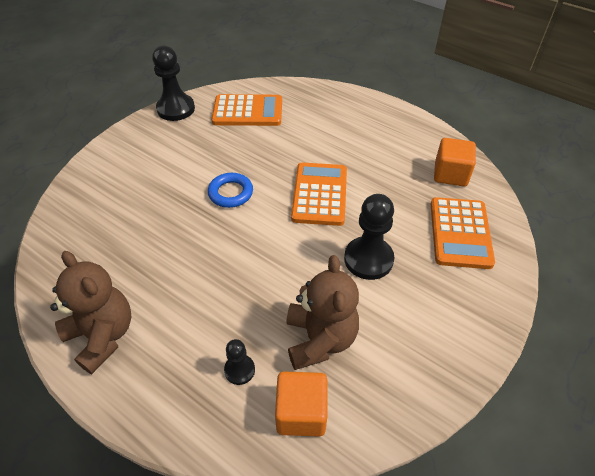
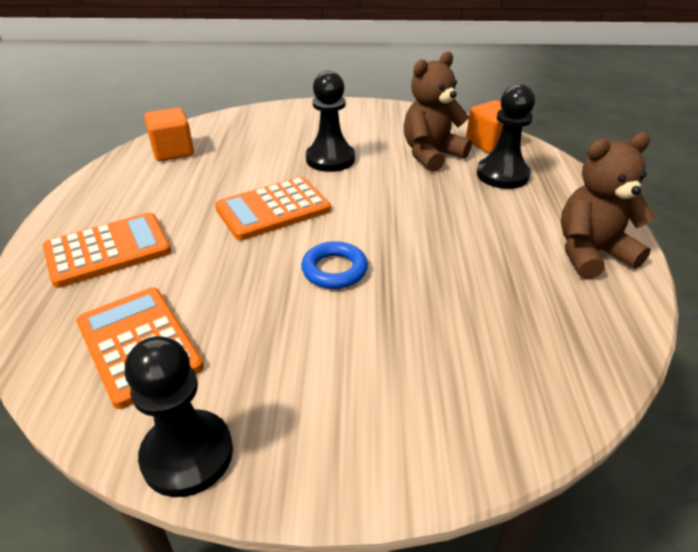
camera: 125 degrees left, 10 degrees down
brown teddy bear [50,251,132,374] -> brown teddy bear turned 60 degrees clockwise [561,133,655,279]
black pawn [224,339,255,385] -> black pawn [477,84,535,189], size x1.88
orange calculator [431,197,495,269] -> orange calculator moved to [43,213,171,288]

